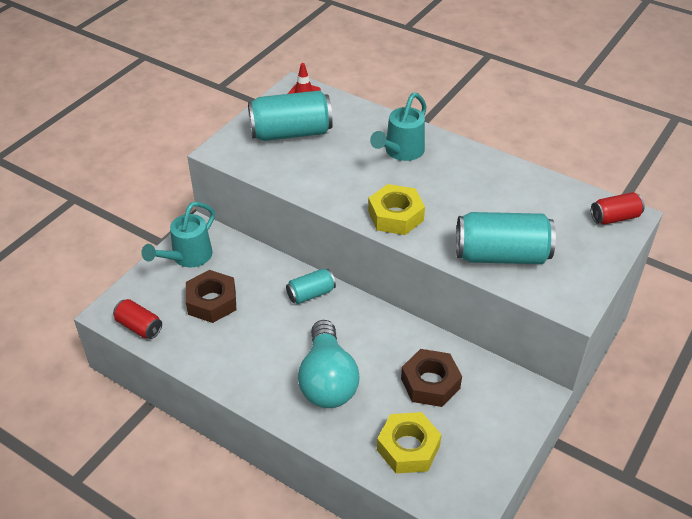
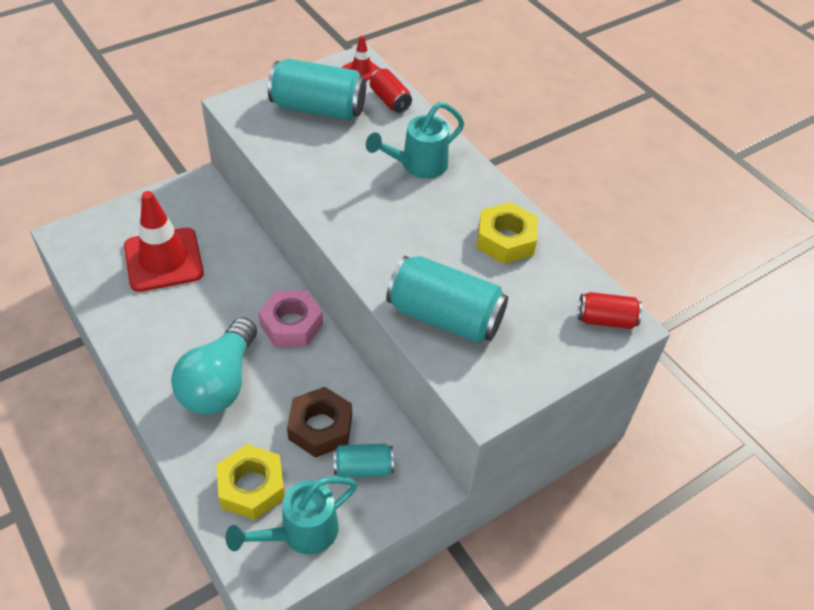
camera: 20 degrees right, 5 degrees up
red can [113,299,162,339] -> red can moved to [370,69,412,113]
turquoise watering can [141,202,215,267] -> turquoise watering can moved to [226,477,357,554]
brown nut [186,270,236,323] -> red traffic cone [124,191,204,292]
turquoise can [286,269,336,304] -> turquoise can moved to [333,443,394,478]
yellow nut [368,184,425,235] -> yellow nut moved to [477,202,538,264]
none -> pink nut [258,290,323,347]

